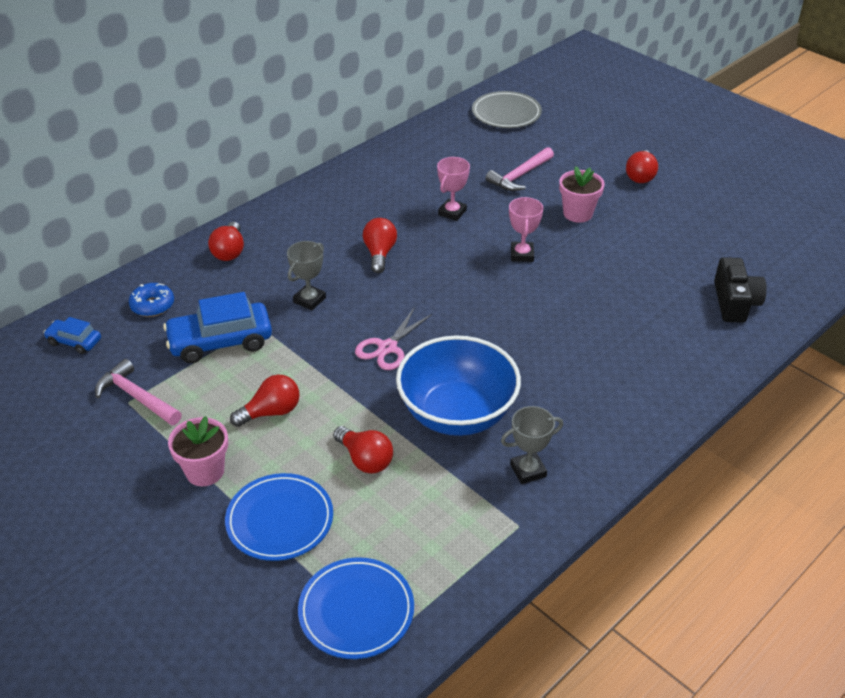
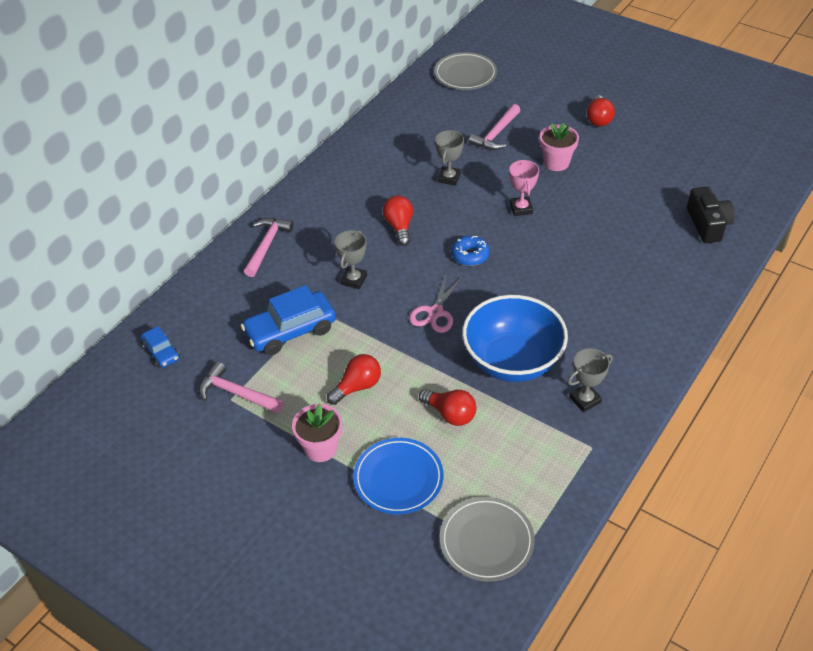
camera: 10 degrees left, 5 degrees up
blue car [43,317,101,354] -> blue car turned 135 degrees counterclockwise [141,326,180,368]
blue donut [129,283,174,317] -> blue donut moved to [451,236,490,266]
red light bulb [208,222,244,261] -> pink hammer [244,218,294,277]
blue plate [298,557,414,659] -> grey plate [440,497,535,581]
pink trophy [437,157,470,221] -> grey trophy [435,130,464,186]

